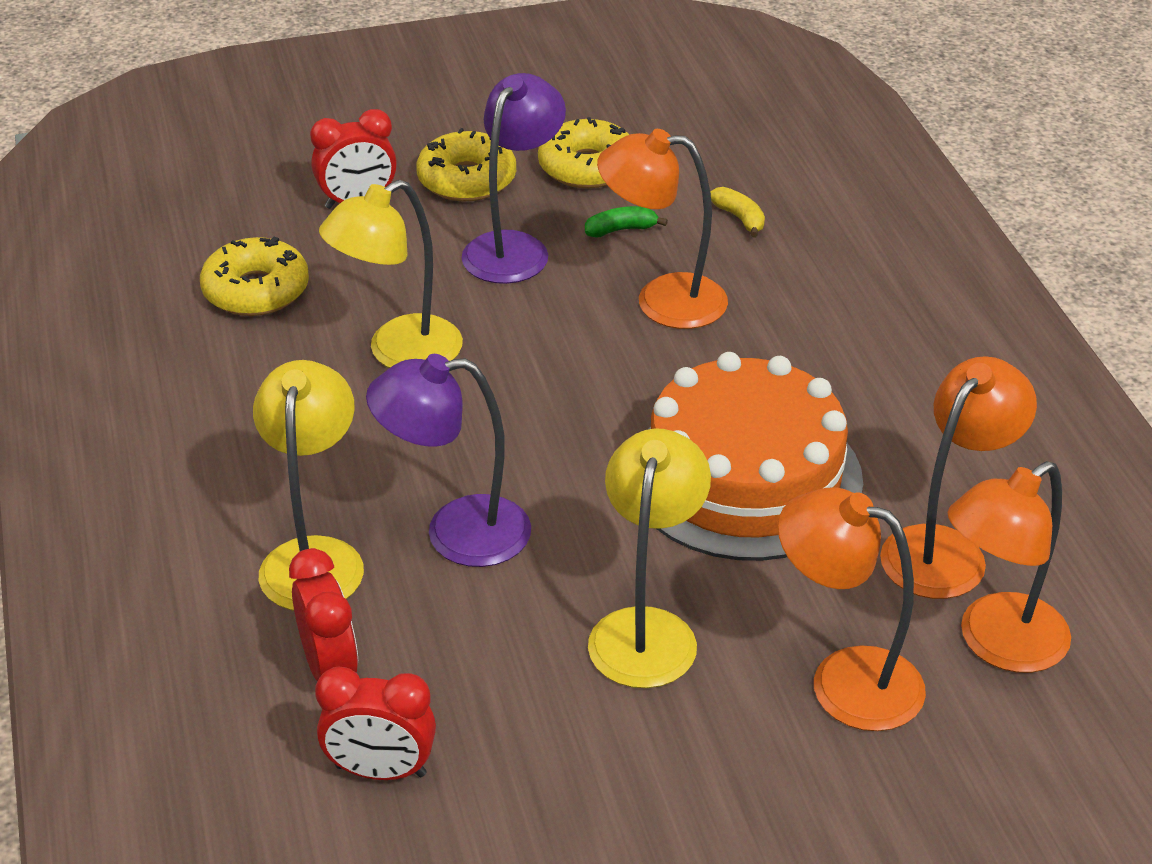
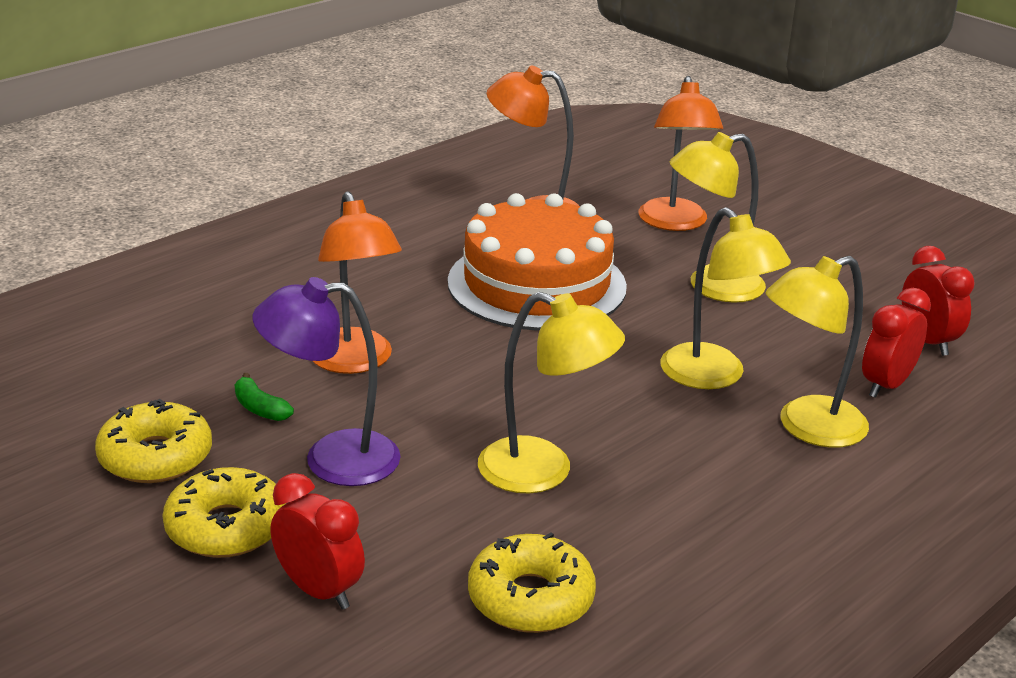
camera: 120 degrees left, 10 degrees down
purple lamp [366,354,531,567] -> yellow lamp [660,207,791,389]
yellow banana [710,187,765,238] -> none
orange lamp [947,461,1071,673] -> none

